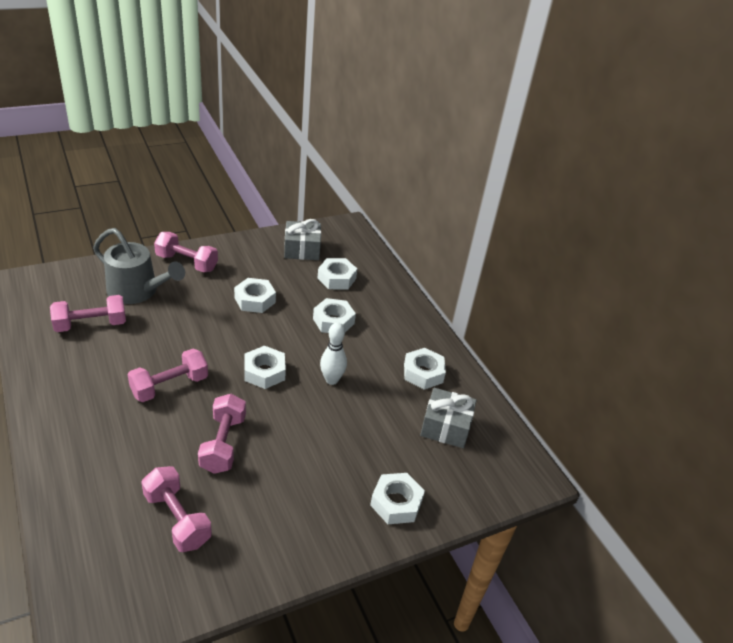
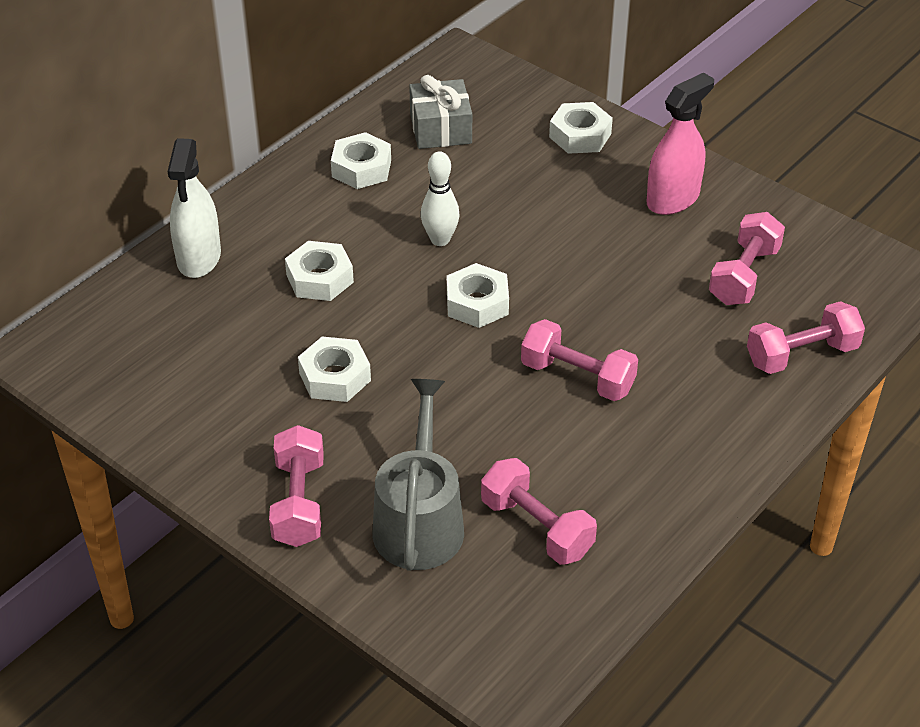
camera: 110 degrees left, 5 degrees up
pink dumbbell [198,394,246,474] -> pink dumbbell moved to [747,301,865,374]
grey gift [284,219,321,260] -> none
white nut [317,258,357,289] -> none
none -> white spray bottle [168,138,221,278]
none -> pink spray bottle [647,73,714,215]

